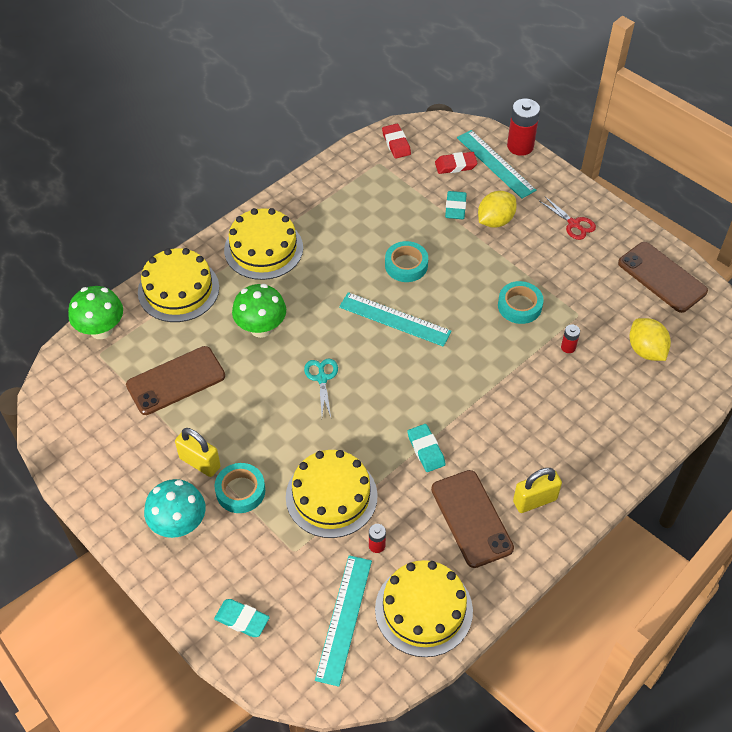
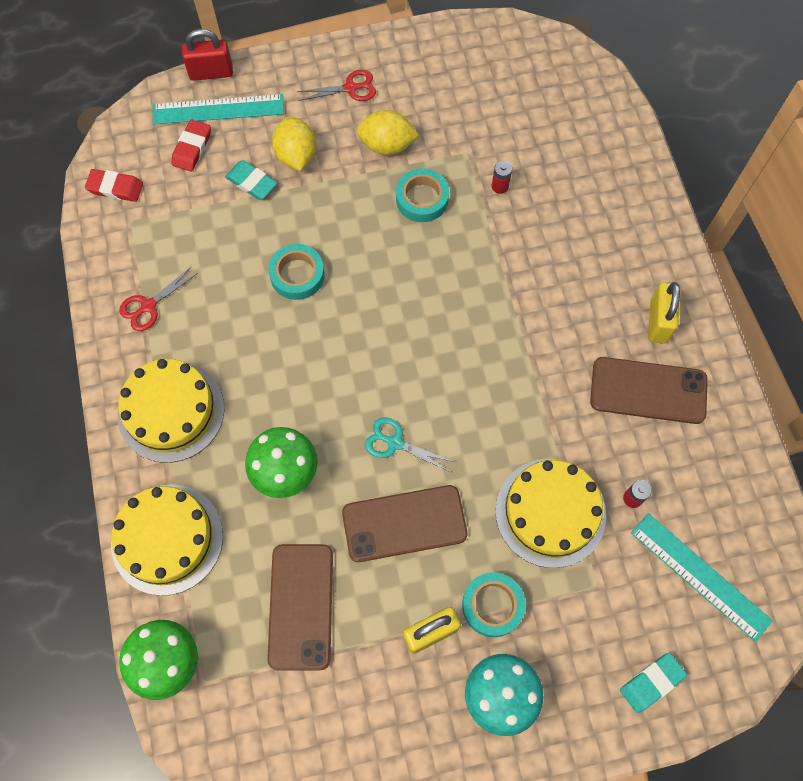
camera: 60 degrees left, 15 degrees up
turquoise ruler [339,292,452,347] -> none
yellow cake [375,560,473,657] -> none
turquoise eraser [407,424,446,472] -> none
red battery [507,99,540,156] -> red padlock [182,29,233,81]
brown phone [618,242,708,313] -> brown phone moved to [342,485,467,562]
yellow lemon [629,318,671,361] -> yellow lemon moved to [356,110,419,155]
none -> red scissors [119,267,198,331]

